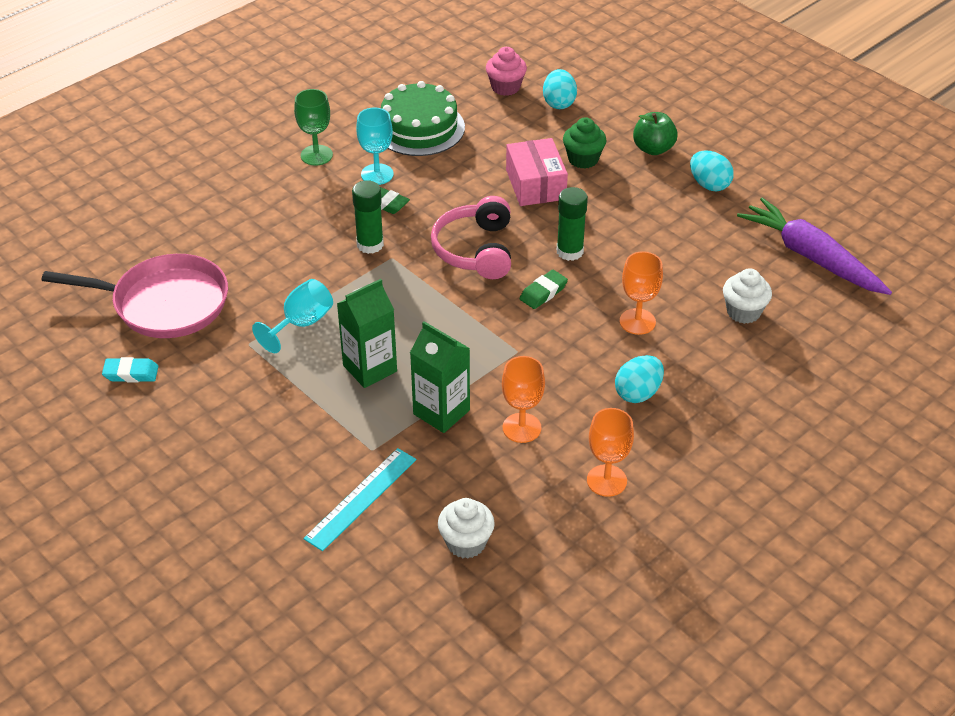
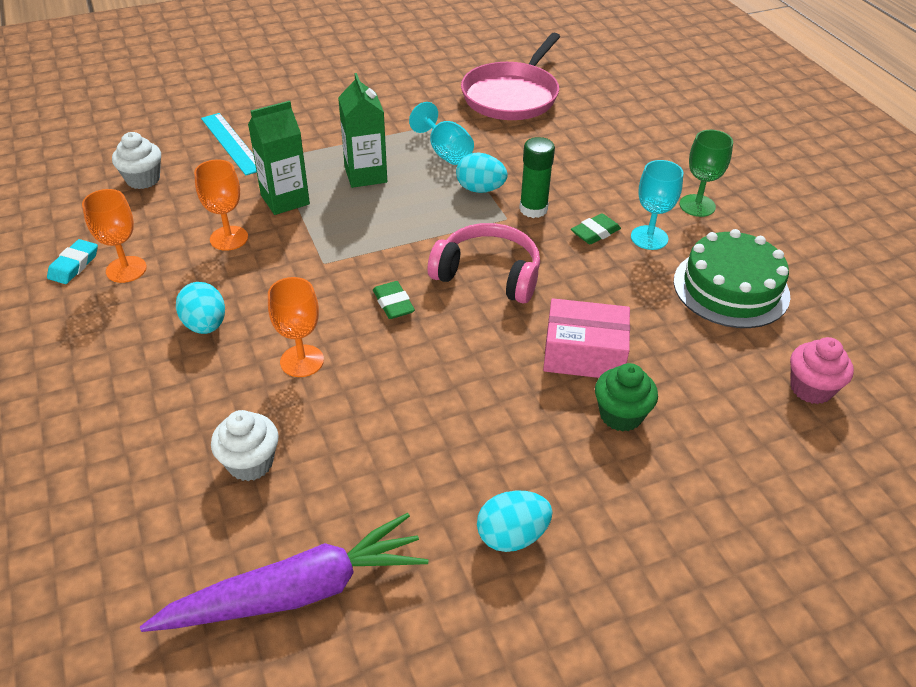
camera: 110 degrees right, 0 degrees up
turquoise eraser [102,357,158,382] -> turquoise eraser moved to [47,239,98,284]
turquoise egg [543,69,577,109] -> turquoise egg moved to [456,153,508,193]
green glue stick [557,187,588,261] -> none
green apple [633,112,678,155] -> none

